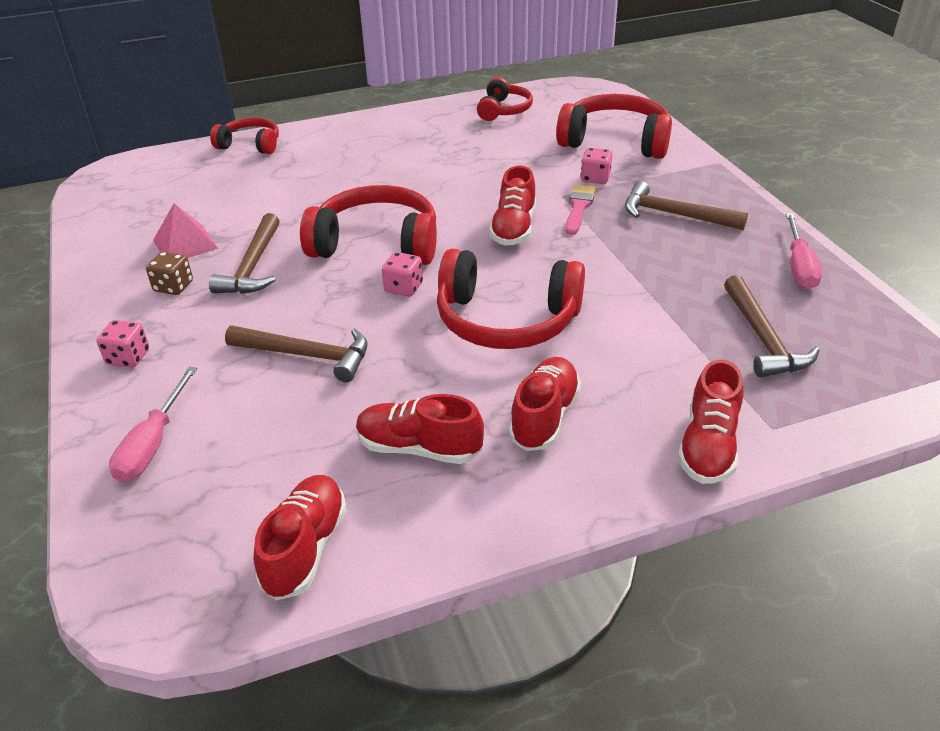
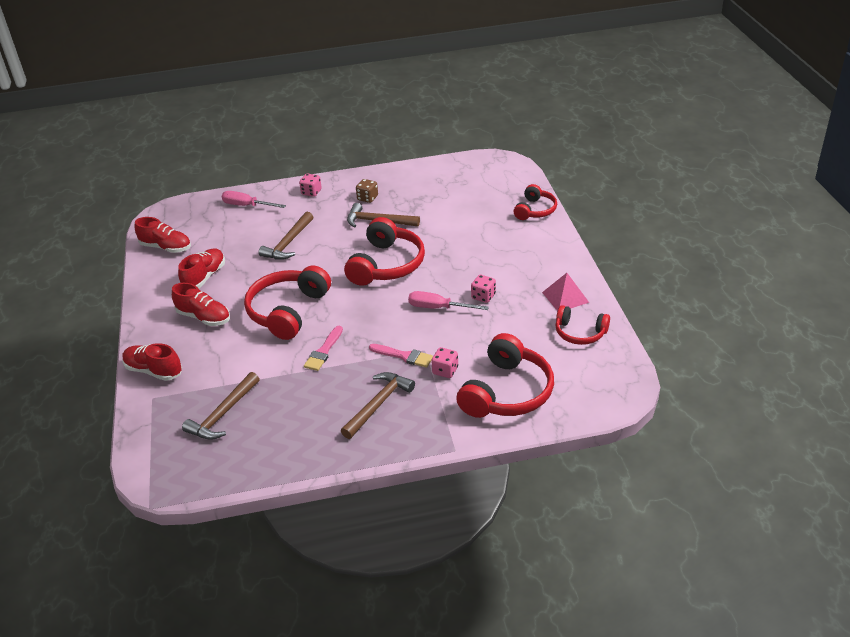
camera: 100 degrees right, 0 degrees up
pink pyramid [153,203,218,258] -> pink pyramid moved to [542,273,589,311]
pink dice [382,252,423,297] -> pink dice moved to [471,275,496,303]
red shoe [489,166,536,246] -> none
brown hammer [724,275,820,377] -> brown hammer turned 60 degrees counterclockwise [182,372,260,440]
pink screwdriver [786,213,822,289] -> pink screwdriver moved to [408,291,489,310]
none -> pink brush [304,326,343,371]

